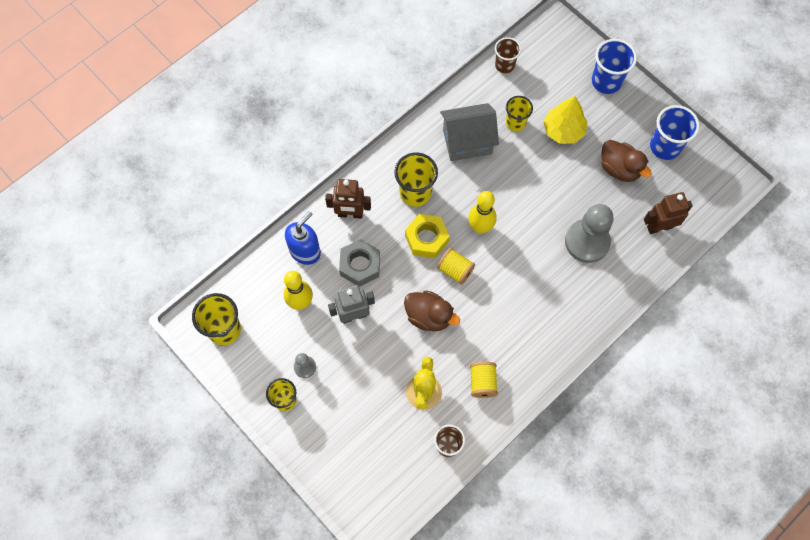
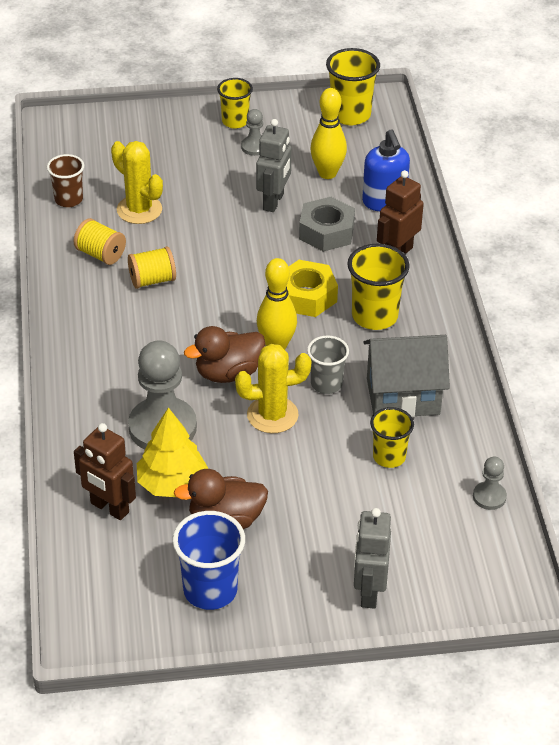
camera: 125 degrees right, 25 degrees down
brown duck [404,290,460,331] -> brown duck moved to [184,326,265,383]
yellow spool [437,248,475,285] -> yellow spool moved to [128,246,176,289]
grey house [440,103,499,161] -> grey house turned 60 degrees clockwise [363,335,450,418]
brown cup [495,37,521,73] -> grey pawn [473,457,507,510]
yellow tree [543,96,587,144] -> yellow tree moved to [137,407,208,497]
blue cup [592,39,637,94] -> grey robot [354,508,391,609]
brown robot [644,192,693,234] -> brown robot turned 105 degrees clockwise [74,423,136,520]
none -> yellow cactus [235,344,311,433]
none -> grey cup [307,336,349,394]

